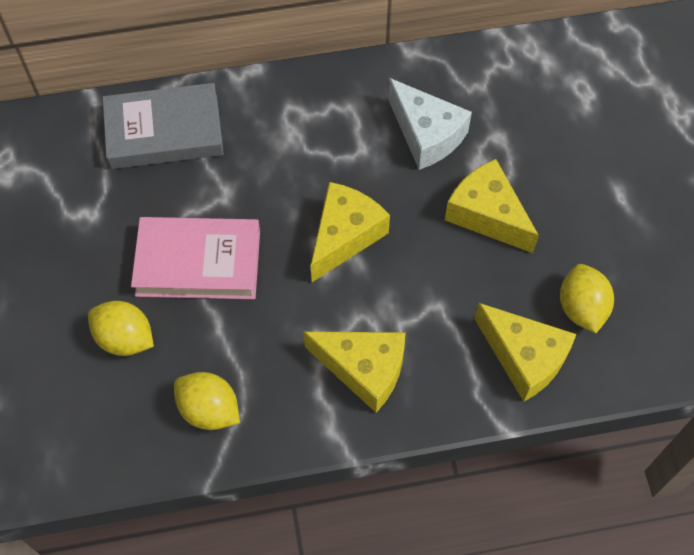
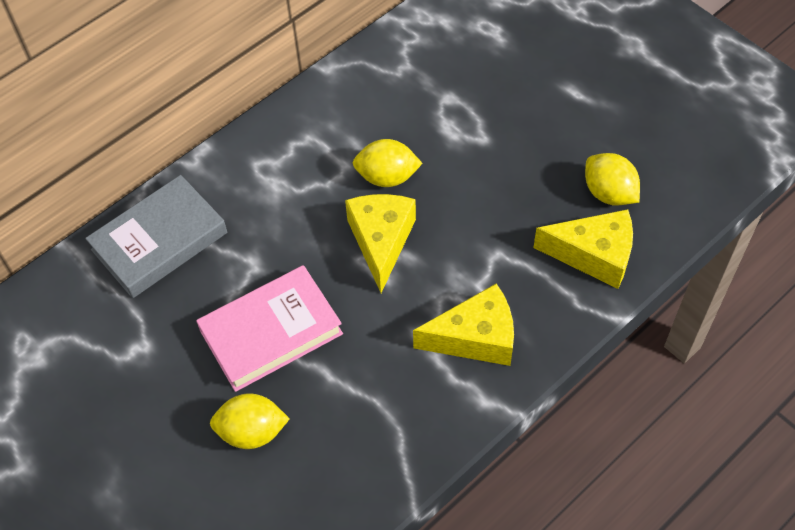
camera: 30 degrees left, 5 degrees down
yellow lemon [174,372,240,430] -> yellow lemon moved to [353,139,423,187]
white cheese [388,78,472,170] -> none
yellow cheese [445,159,539,253] -> none

